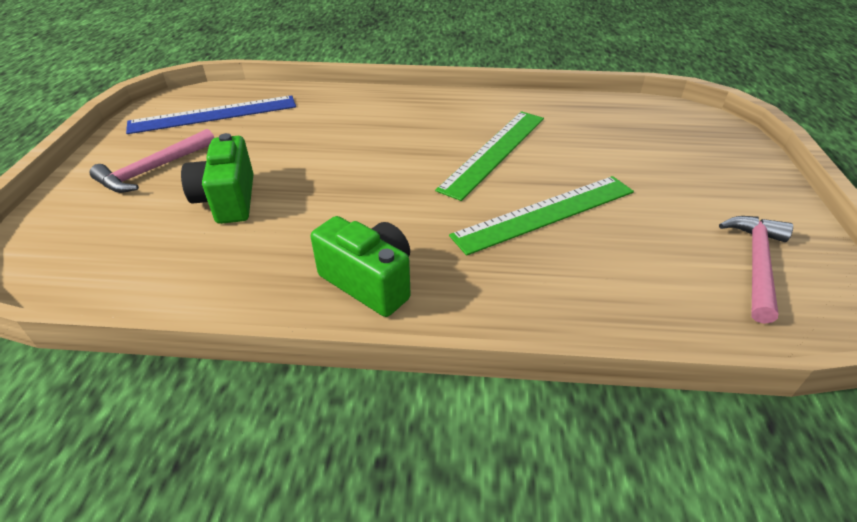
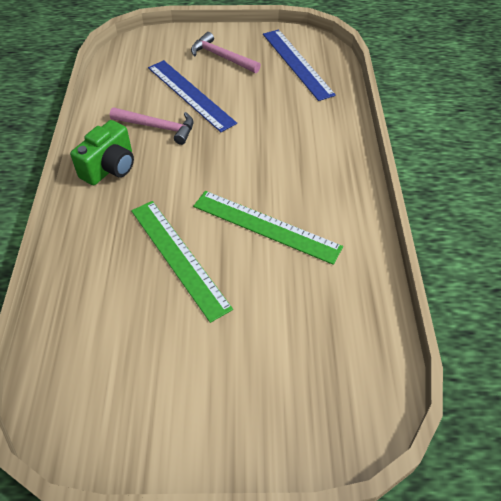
camera: 85 degrees right, 10 degrees up
green camera [181,133,254,224] -> blue ruler [148,60,237,132]
pink hammer [719,216,793,324] -> pink hammer moved to [110,107,194,145]

